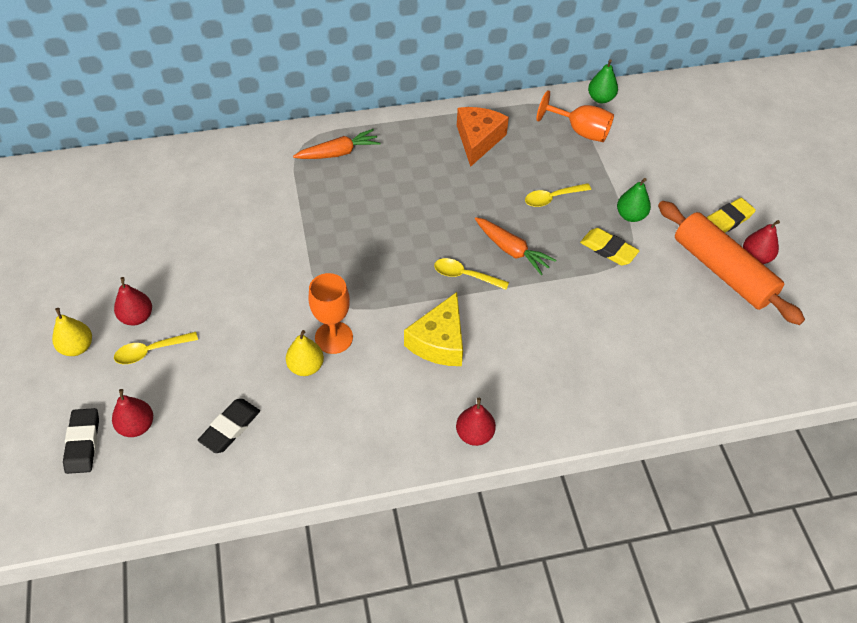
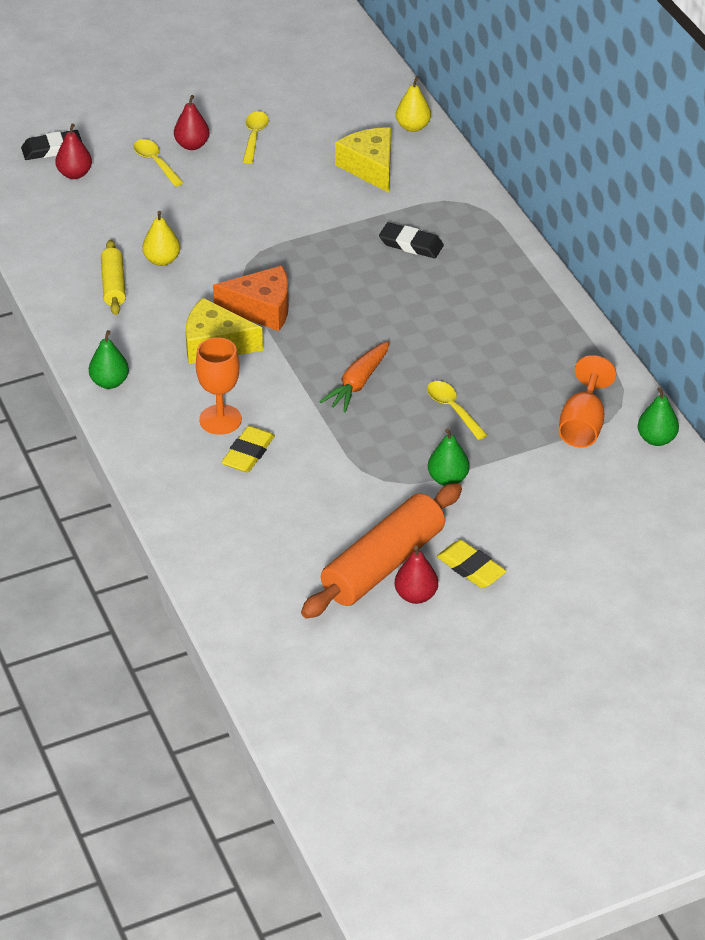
camera: 80 degrees right, 10 degrees down
yellow pear [52,308,92,356] -> yellow pear moved to [396,76,431,132]
black eraser [198,399,260,453] -> black eraser moved to [379,222,444,258]
orange carrot [293,129,381,159] -> none
orange goblet [308,273,353,354] -> orange goblet moved to [196,337,242,435]
yellow spoon [434,258,509,290] -> yellow spoon moved to [243,111,269,164]
red pear [456,398,496,446] -> green pear [89,330,129,389]
orange cheese [457,107,509,167] -> orange cheese moved to [213,266,289,331]
yellow eraser [580,228,640,266] -> yellow eraser moved to [221,426,275,473]
none -> yellow rolling pin [101,240,126,315]
none -> yellow cheese [335,127,391,193]

